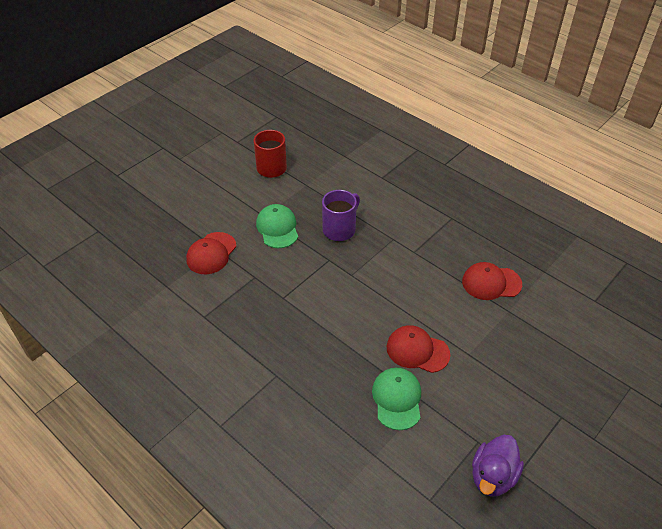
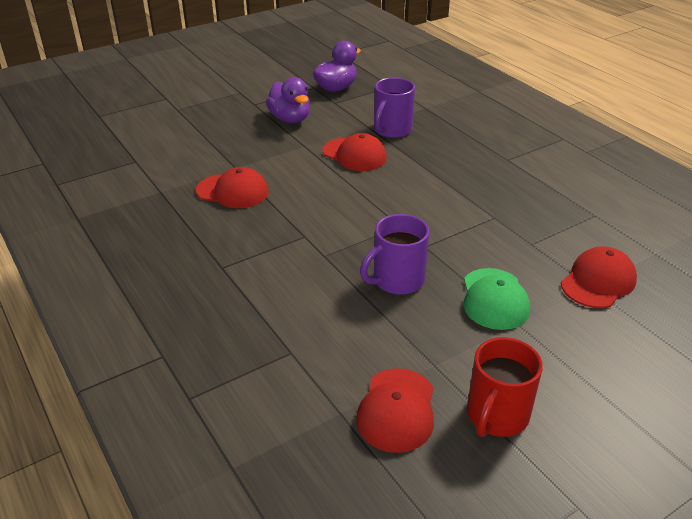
camera: 165 degrees left, 10 degrees down
green cap [372,368,421,430] -> purple mug [374,77,415,138]
none -> purple duck [266,77,310,123]
none -> red cap [356,368,434,453]

